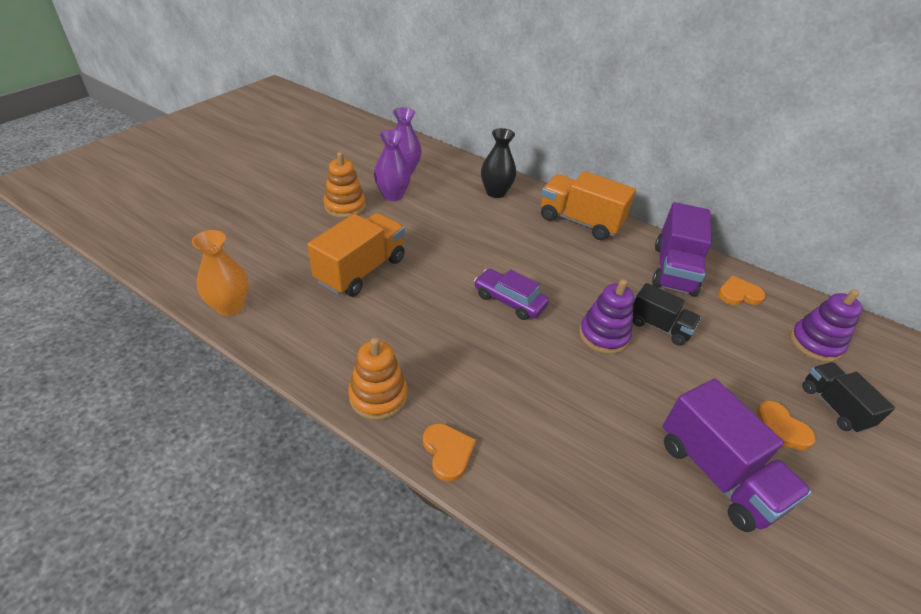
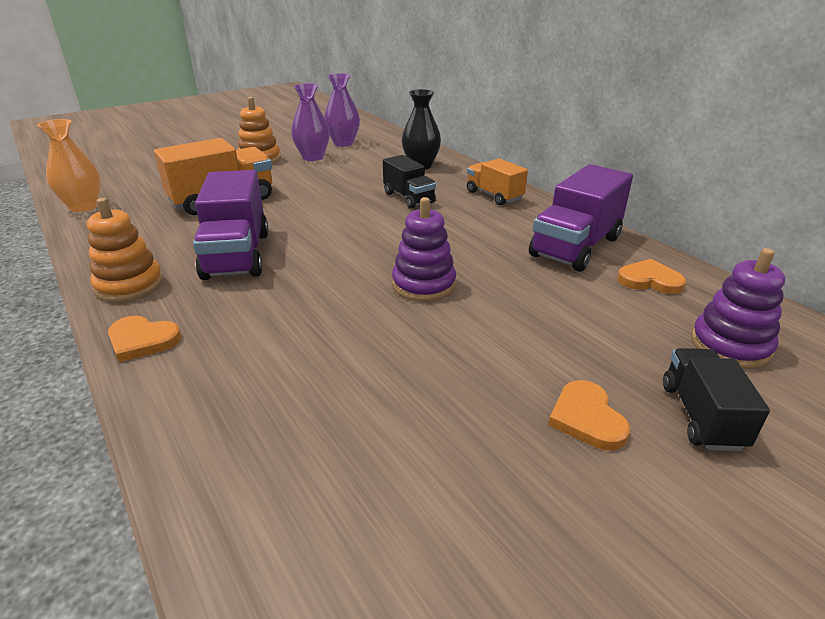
camera: 25 degrees right, 10 degrees down
orange heart [423,423,476,482] -> orange heart turned 105 degrees clockwise [108,316,181,362]
purple car [474,269,549,320] -> none
orange truck [541,171,636,240] -> orange truck [467,158,528,205], size x0.61
black truck [632,283,701,345] -> black truck moved to [383,155,436,209]
purple truck [663,379,812,532] -> purple truck moved to [193,170,268,280]

